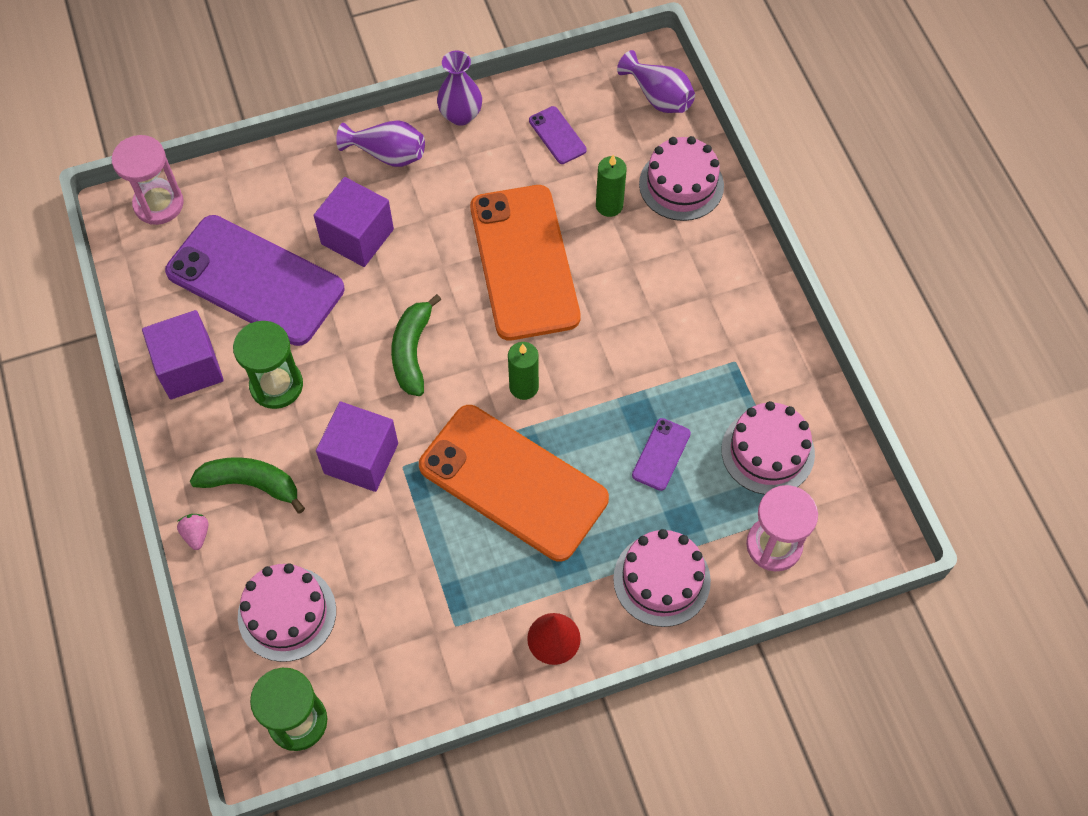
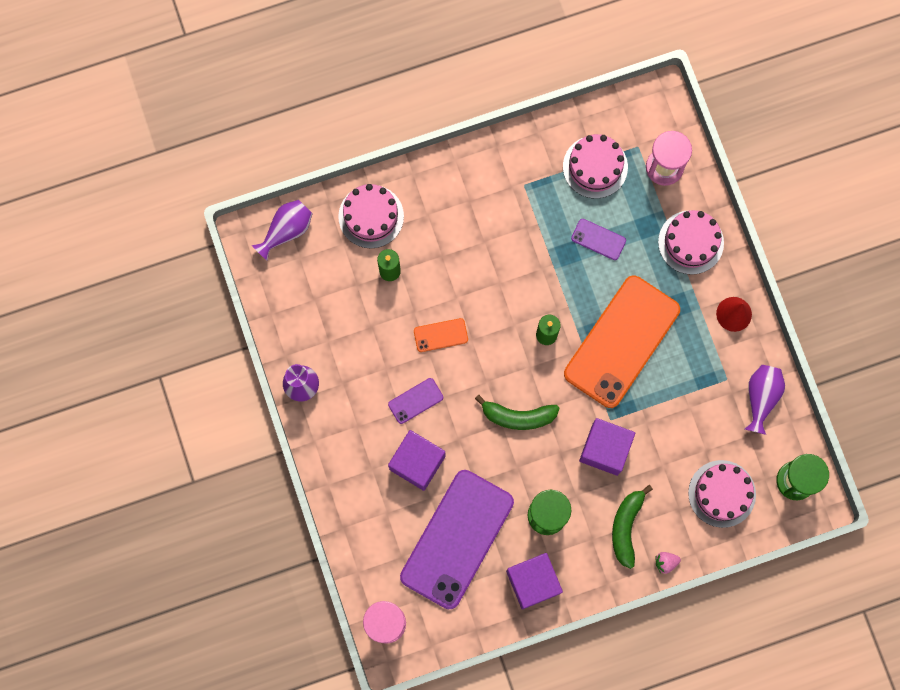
camera: 90 degrees left, 15 degrees up
purple vase [336,120,425,167] -> purple vase moved to [745,365,785,435]
orange phone [470,185,581,340] -> orange phone [414,318,468,352], size x0.41
purple phone [529,106,587,164] -> purple phone moved to [388,378,443,424]

